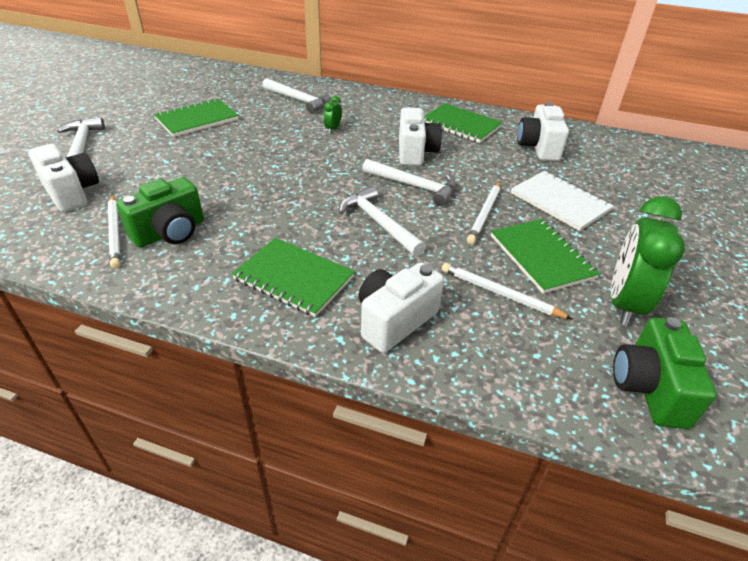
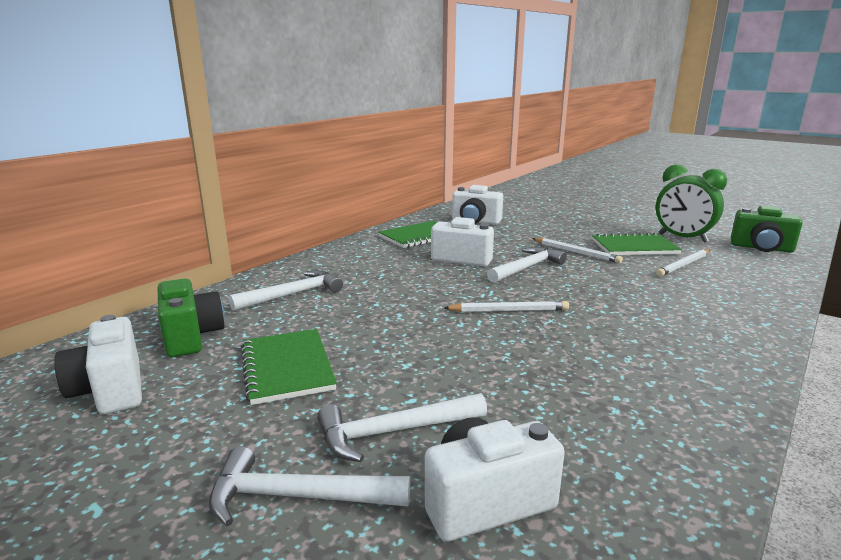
camera: 70 degrees left, 20 degrees down
white pencil [108,194,120,268] -> white pencil moved to [444,301,569,312]
green camera [116,177,204,248] -> green camera moved to [158,279,225,357]
green notebook [232,238,355,317] -> none
green clock [324,96,342,133] -> none
white hammer [339,186,426,256] -> white hammer moved to [317,393,487,462]
white camera [358,262,444,353] -> white camera moved to [54,315,142,414]
white notebook [511,171,614,231] -> none

